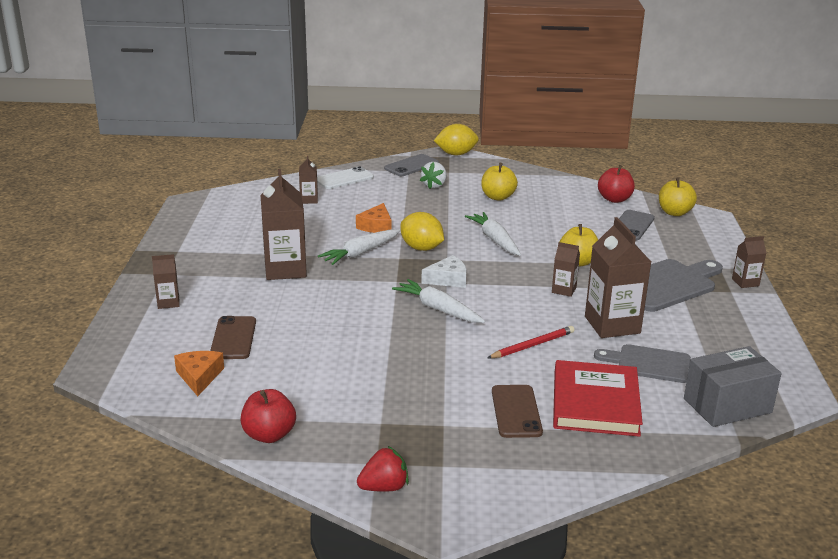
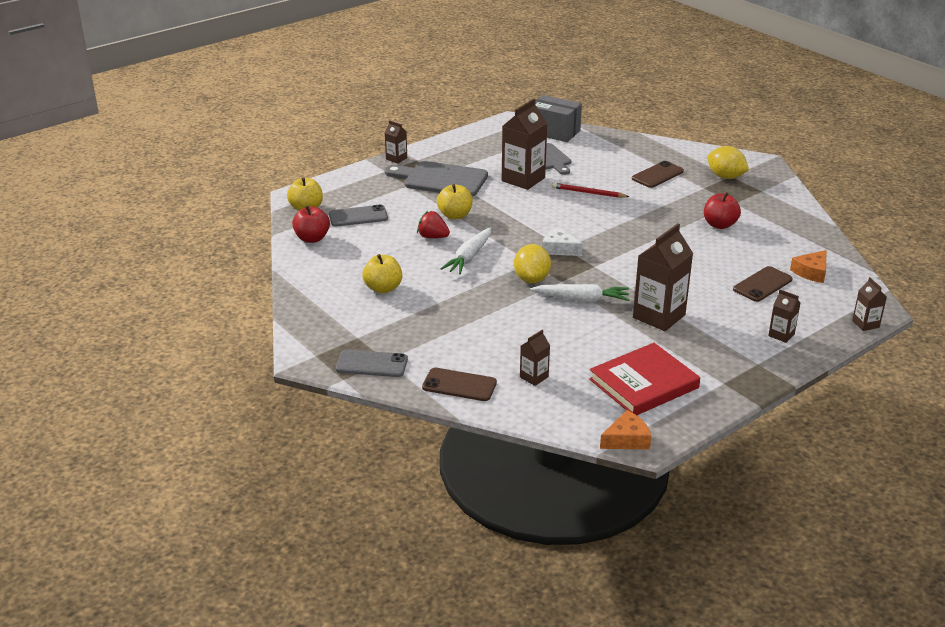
camera: 130 degrees left, 5 degrees up
red apple [240,389,296,443] -> red apple moved to [704,192,741,229]
white phone [317,166,374,189] -> brown phone [422,368,497,401]
orange cheese [356,203,392,233] -> orange cheese moved to [600,410,651,449]
red strawberry [357,446,409,492] -> red strawberry moved to [417,211,450,238]
white carrot [392,279,485,323] -> none
white strawberry [420,162,447,189] -> none
yellow lemon [434,124,479,155] -> yellow lemon moved to [707,146,749,179]
brown carton [552,242,580,297] -> brown carton moved to [852,277,887,331]
red book [553,360,643,437] -> red book moved to [589,343,700,415]

